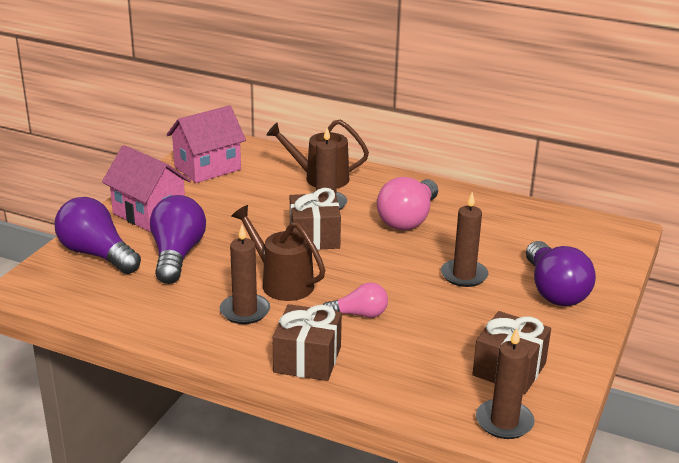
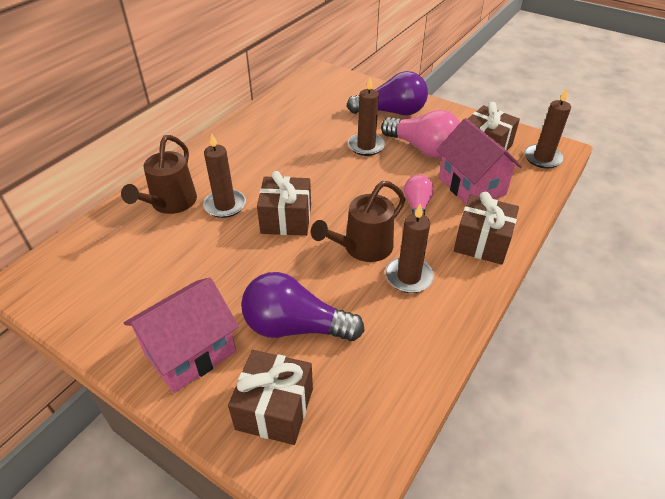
camera: 80 degrees left, 15 degrees up
purple light bulb [54,197,141,274] -> brown gift [228,350,313,445]
pink house [167,105,246,183] -> pink house moved to [437,118,522,205]
pink light bulb [377,177,438,231] -> pink light bulb moved to [381,110,460,158]

